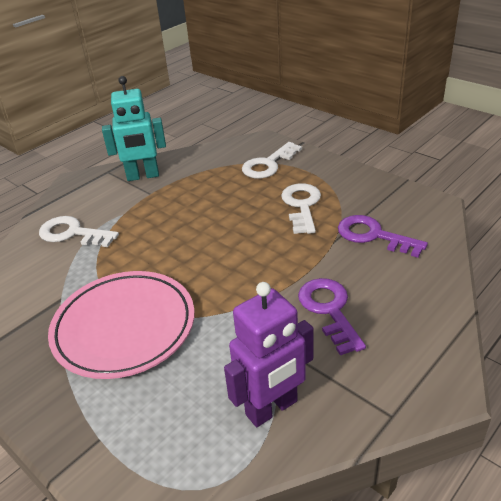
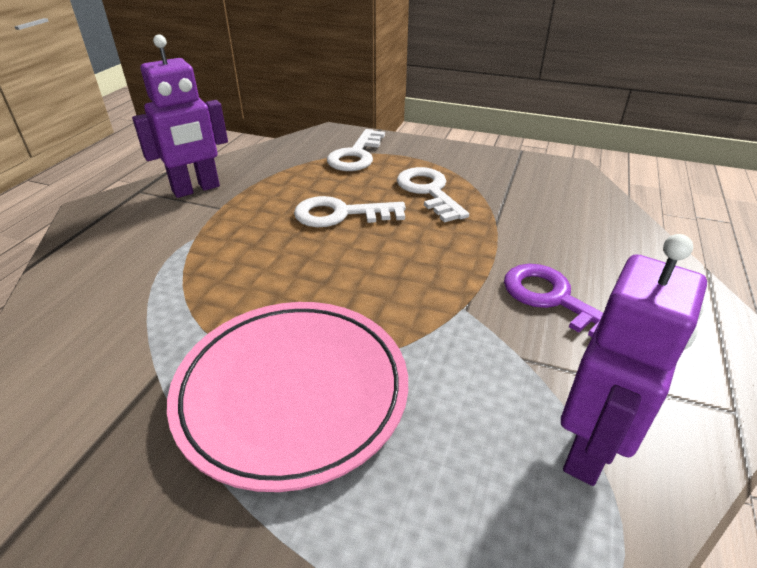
camera: 25 degrees left, 0 degrees up
white key [39,216,119,247] -> white key moved to [294,196,406,227]
turquoise robot [102,76,166,181] -> purple robot [132,34,228,198]
purple key [338,215,428,258] -> none

